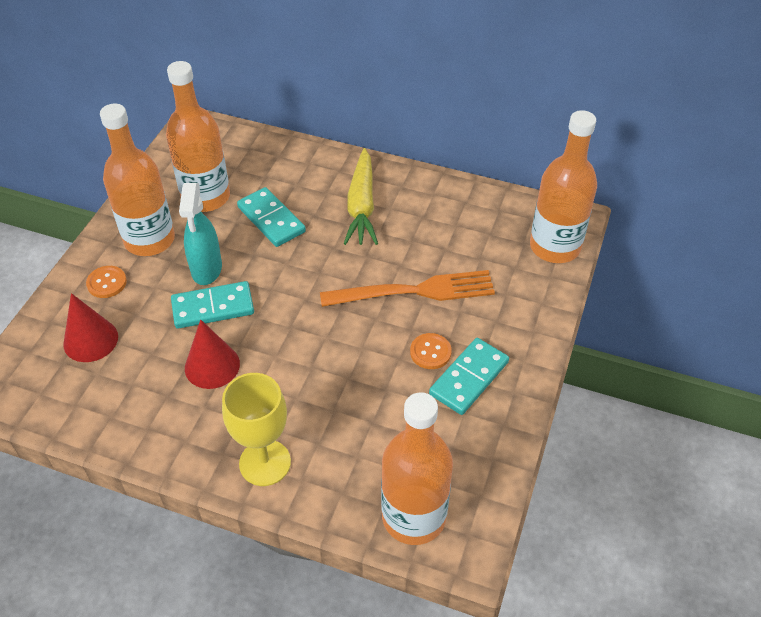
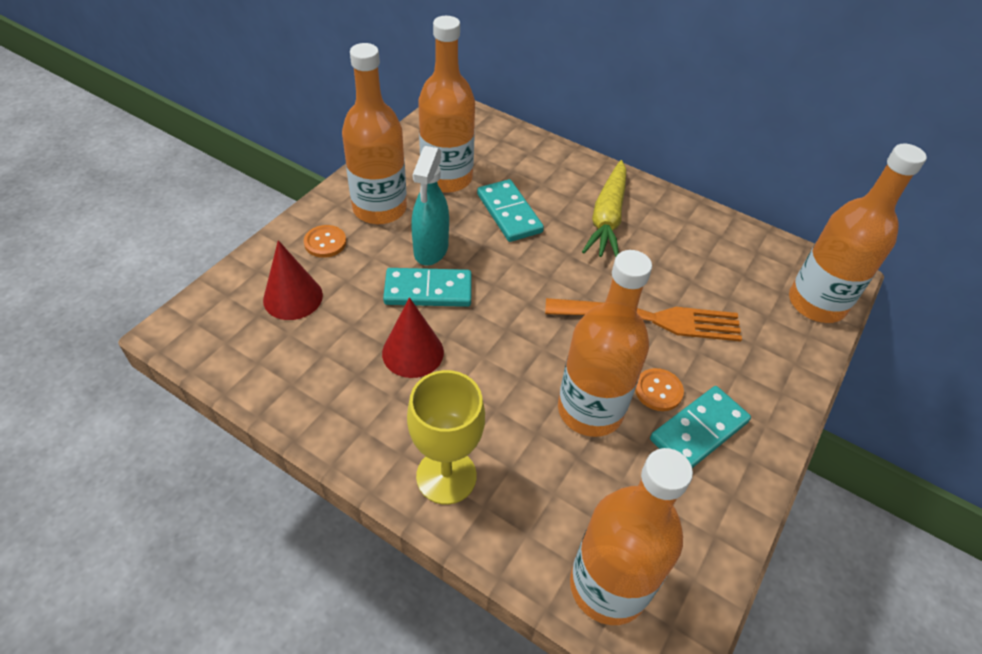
camera: 10 degrees right, 0 degrees up
none -> orange bottle [558,250,652,437]

